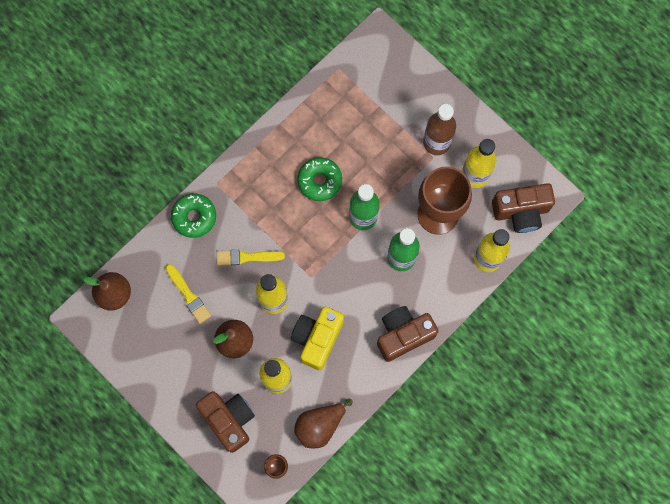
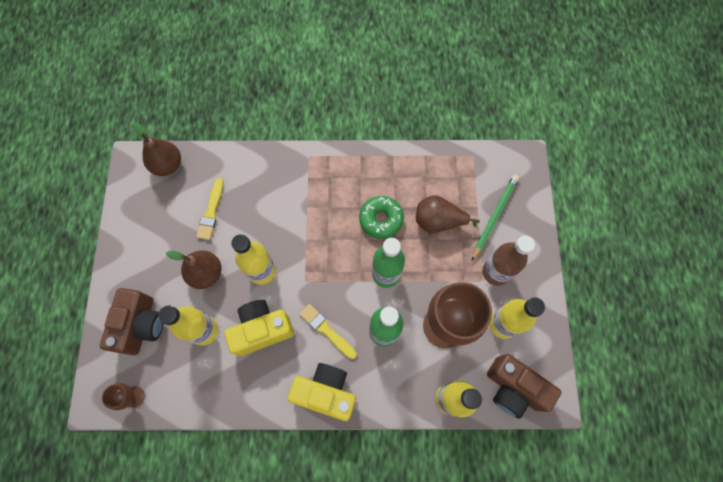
camera: 45 degrees right, 5 degrees down
green donut [171,193,216,238] -> none
yellow brush [217,250,285,265] -> yellow brush moved to [300,304,357,359]
brown pear [294,398,353,449] -> brown pear moved to [416,195,480,233]
brown camera [377,306,438,362] -> yellow camera [288,363,356,421]
none -> green pencil [472,175,519,261]

